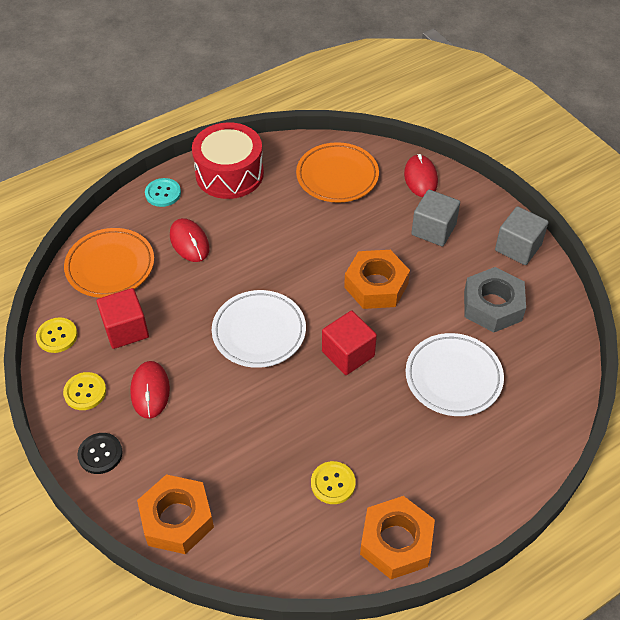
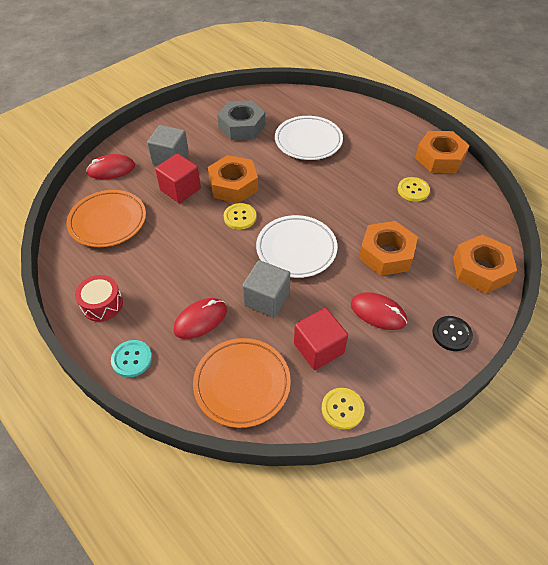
camera: 100 degrees left, 0 degrees up
yellow button [63,372,106,410] -> yellow button moved to [224,203,256,230]
red mouse [130,361,170,419] -> red mouse turned 45 degrees clockwise [351,292,407,330]
red drum [192,122,264,199] -> red drum [75,275,123,322], size x0.56
red cube [322,311,377,375] -> red cube moved to [155,153,201,203]
grey cube [495,206,549,265] -> grey cube moved to [242,260,290,318]
none -> orange nut [359,221,418,276]

